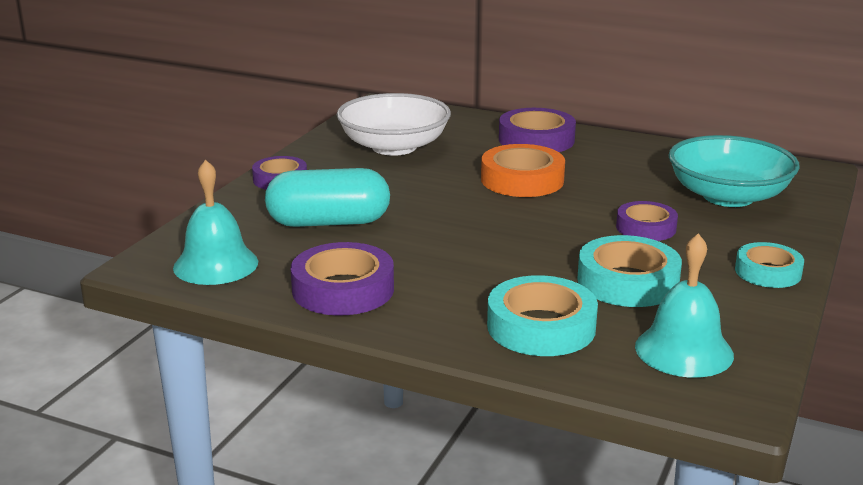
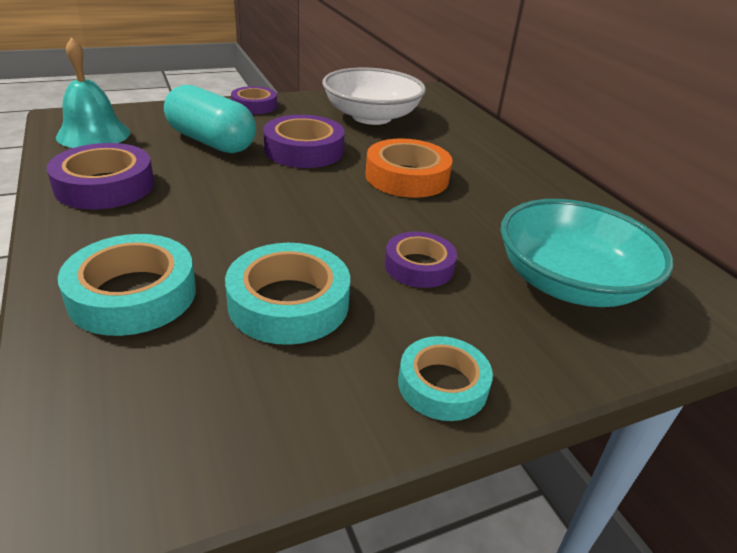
camera: 40 degrees right, 10 degrees up
purple tape [499,108,576,152] -> purple tape moved to [263,115,345,168]
turquoise bell [635,233,734,378] -> none

